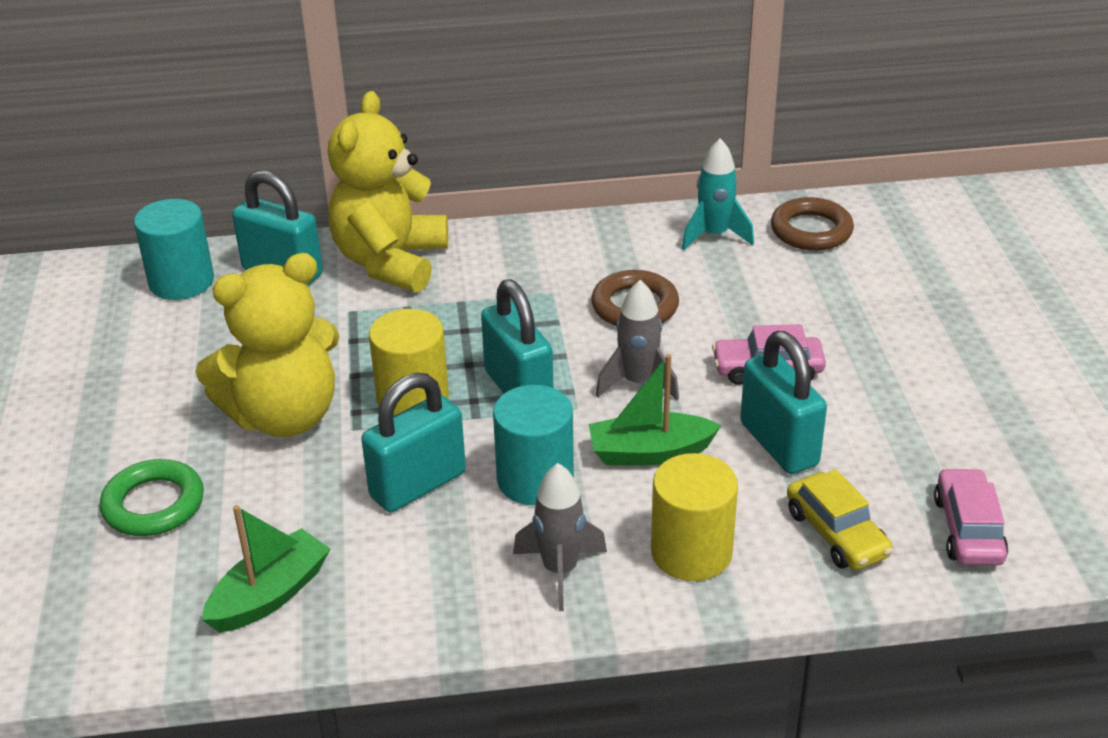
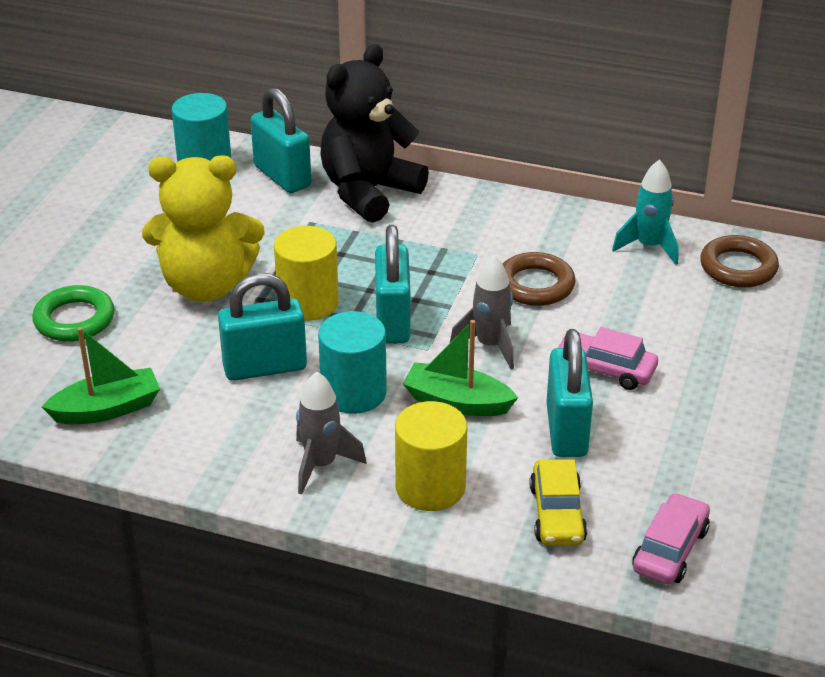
camera: 25 degrees right, 0 degrees up
yellow teddy bear [328,91,448,292] -> black teddy bear [321,44,429,223]

